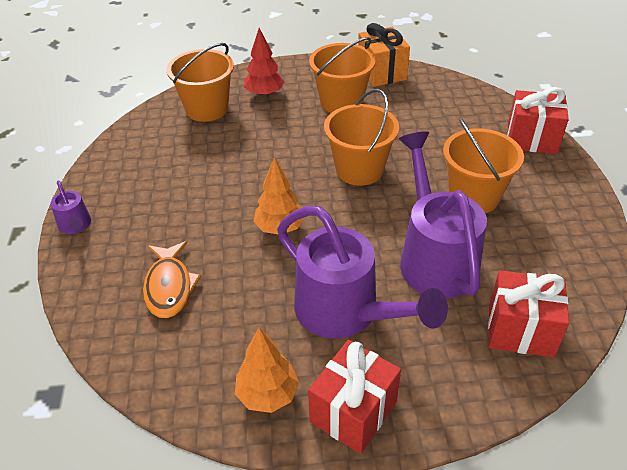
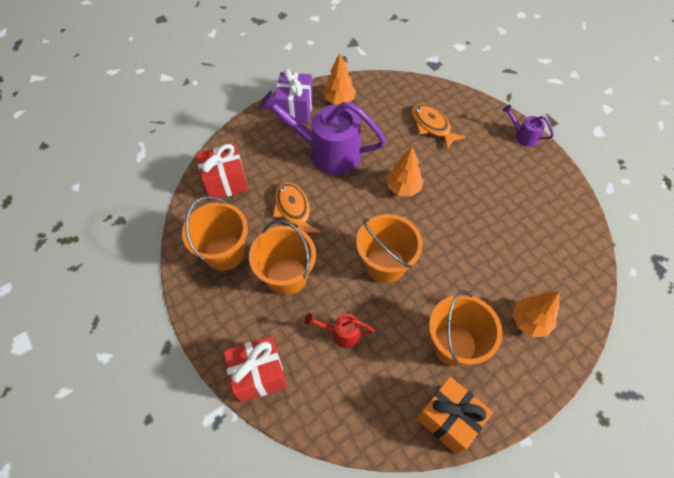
camera: 150 degrees right, 15 degrees up
orange bucket [167,43,234,122] -> orange bucket moved to [182,196,248,271]
red tree [244,28,284,97] -> orange tree [512,292,559,337]
red gift [308,340,401,454] -> purple gift [274,69,313,124]
purple watering can [399,131,487,298] -> orange fish [273,182,321,233]
none -> red watering can [305,313,375,348]

